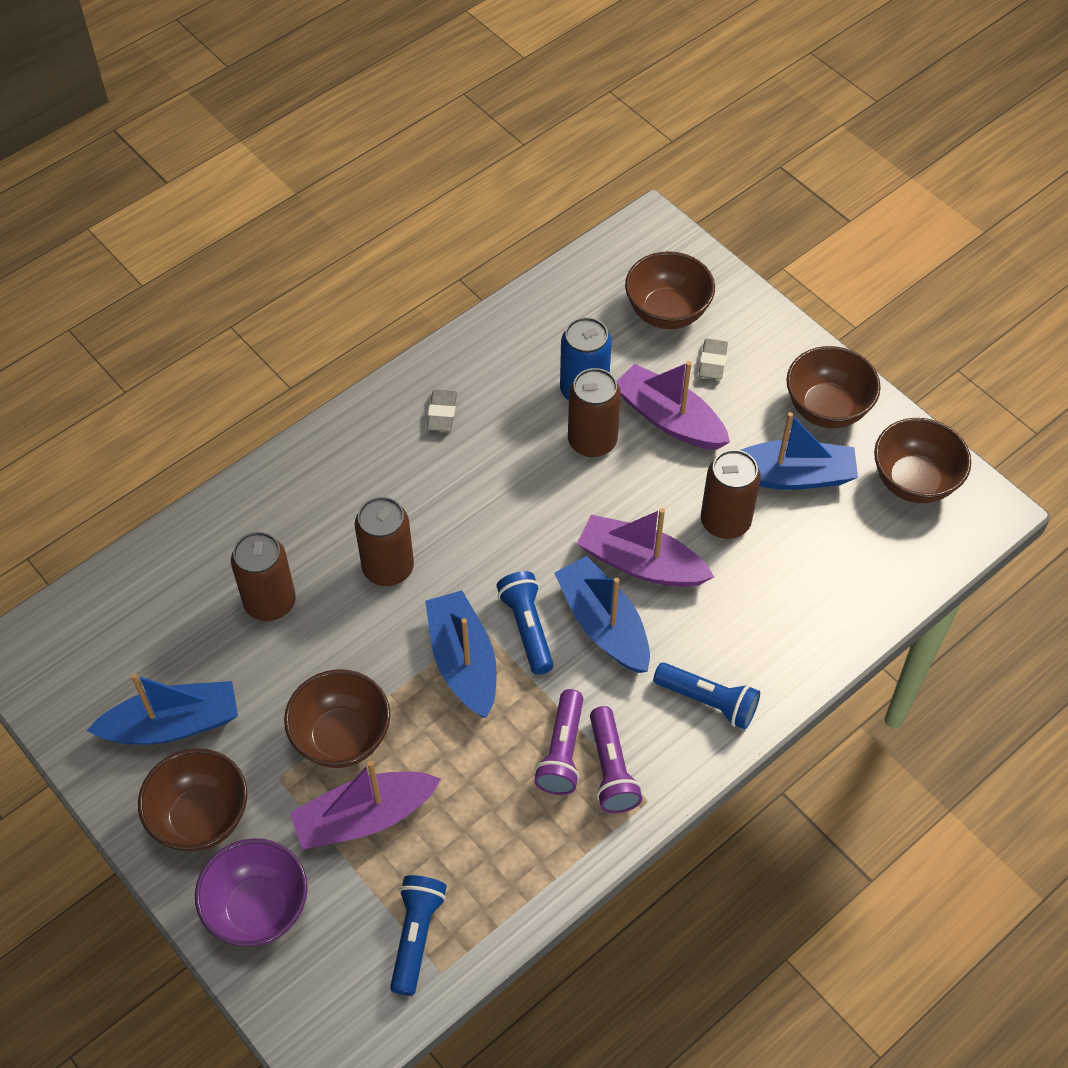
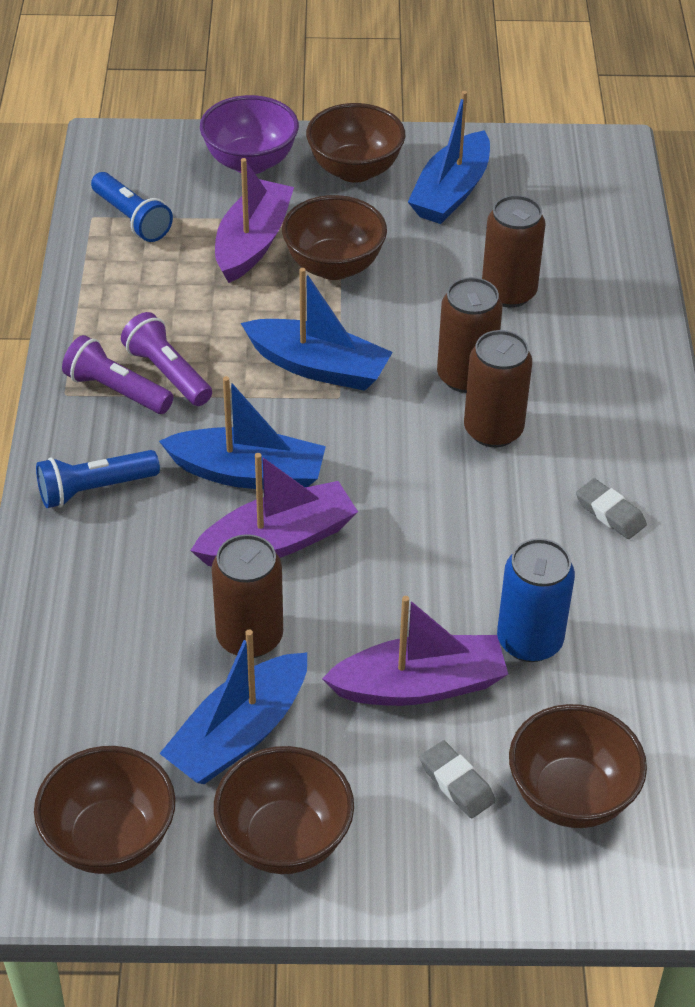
camera: 130 degrees right, 10 degrees down
blue flashlight [496,571,554,675] -> none
brown can [568,368,621,457] -> brown can moved to [464,330,532,447]

